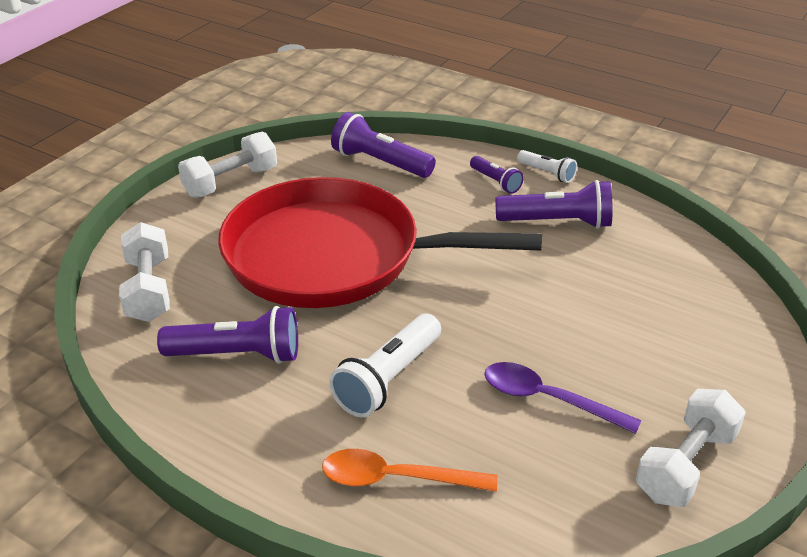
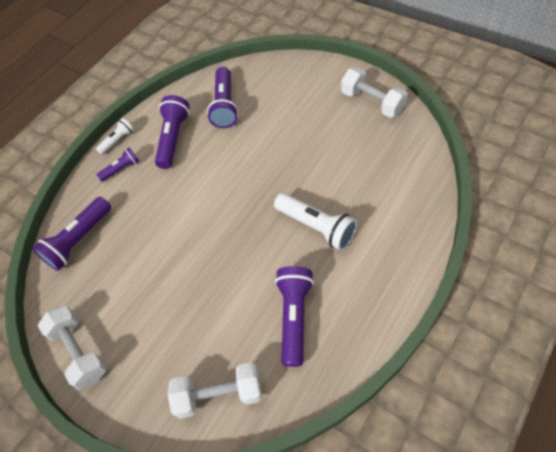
camera: 80 degrees left, 20 degrees up
red pan [218,177,542,308] -> none
orange spoon [322,449,498,492] -> none
purple spoon [485,362,642,434] -> none
none -> purple flashlight [207,67,238,128]

